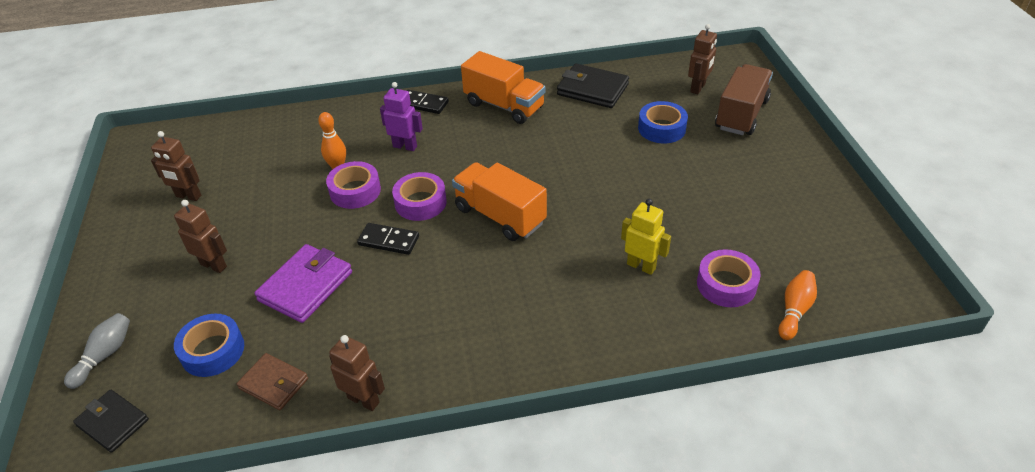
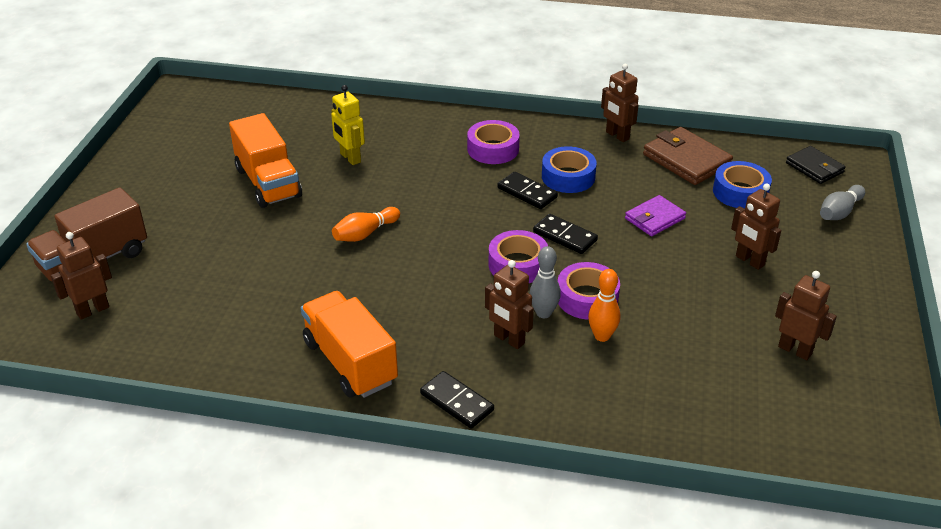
camera: 160 degrees left, 5 degrees down
brown wallet [237,353,308,410] -> brown wallet [643,127,733,185], size x1.56
purple wallet [254,244,352,323] -> purple wallet [625,195,686,236], size x0.64
purple robot [380,82,423,151] -> brown robot [485,260,534,349]
orange truck [452,162,547,241] -> orange truck moved to [229,113,302,208]
black wallet [557,64,629,108] -> none
blue tape [638,101,688,143] -> blue tape moved to [542,146,597,193]
purple tape [697,249,761,307] -> purple tape moved to [467,120,520,164]
orange bowling pin [778,270,817,340] -> orange bowling pin moved to [332,207,400,242]
none -> black domino [498,172,558,209]
none -> grey bowling pin [530,246,561,318]

